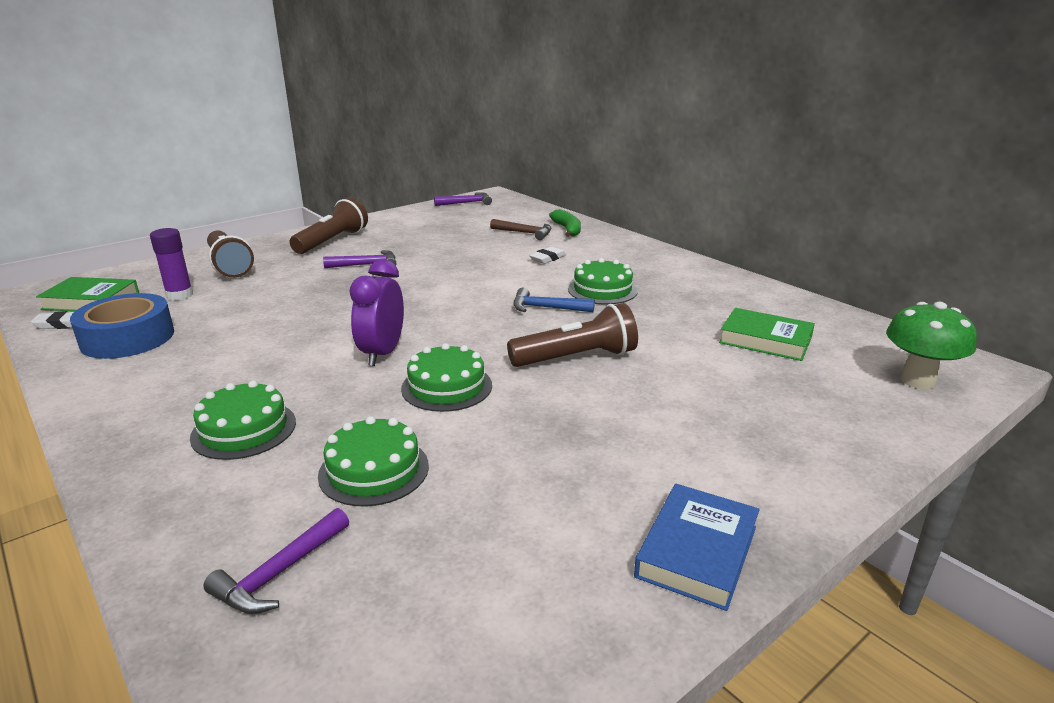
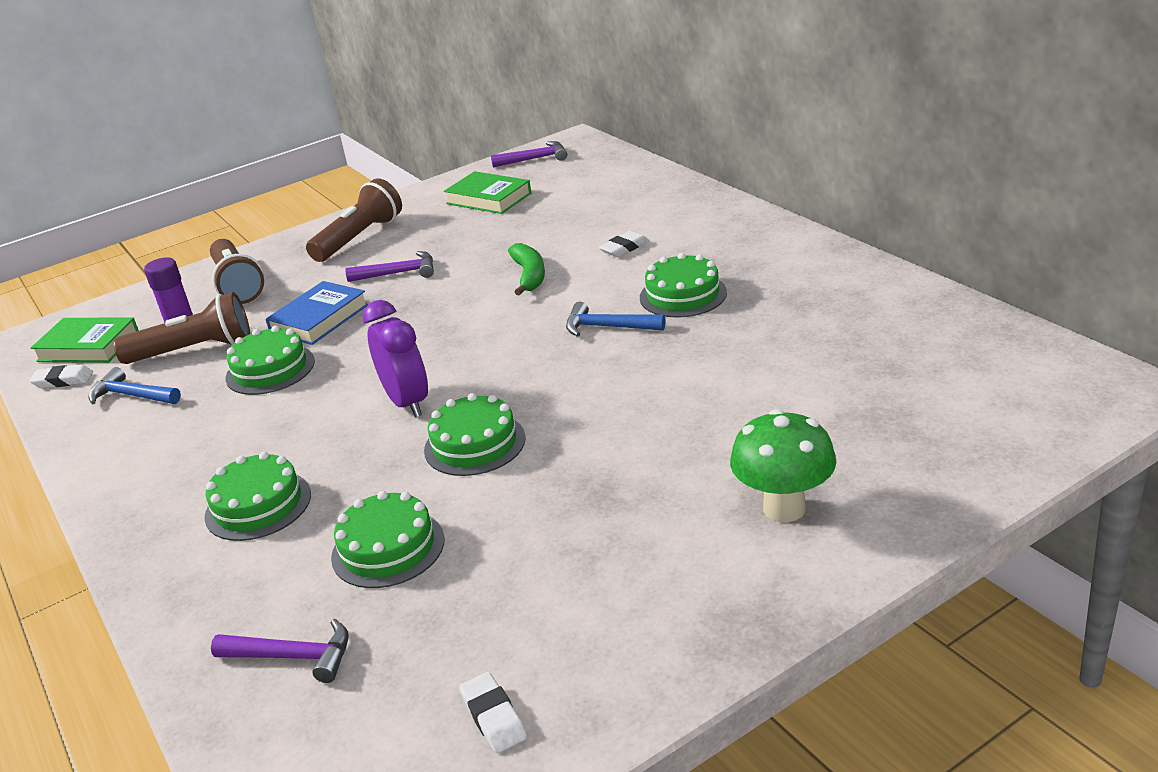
camera: 10 degrees right, 5 degrees up
blue tape [70,293,174,359] -> blue hammer [88,367,181,404]
purple hammer [203,508,349,614] -> purple hammer turned 120 degrees counterclockwise [211,619,349,683]
purple clock [350,259,404,366] -> purple clock turned 135 degrees clockwise [363,300,428,417]
brown hammer [490,219,551,240] -> none
brown flashlight [507,303,638,367] -> brown flashlight moved to [113,292,250,364]
green banana [549,209,581,237] -> green banana moved to [508,243,545,295]
blue book [634,484,760,611] -> blue book moved to [266,281,368,345]
green book [719,308,815,361] -> green book moved to [444,171,531,214]
green mushroom [886,302,977,389] -> green mushroom moved to [730,409,836,522]
none -> green cake [225,326,315,395]
none -> white eraser [459,672,527,753]

